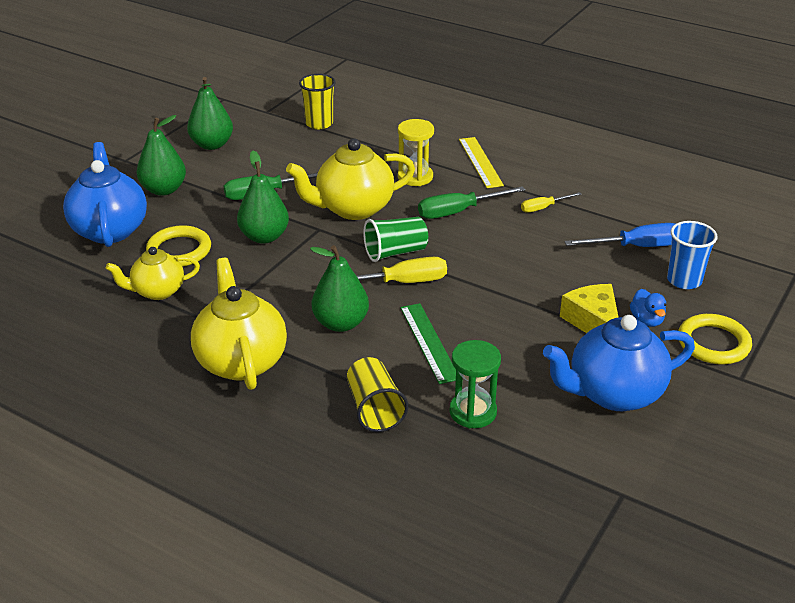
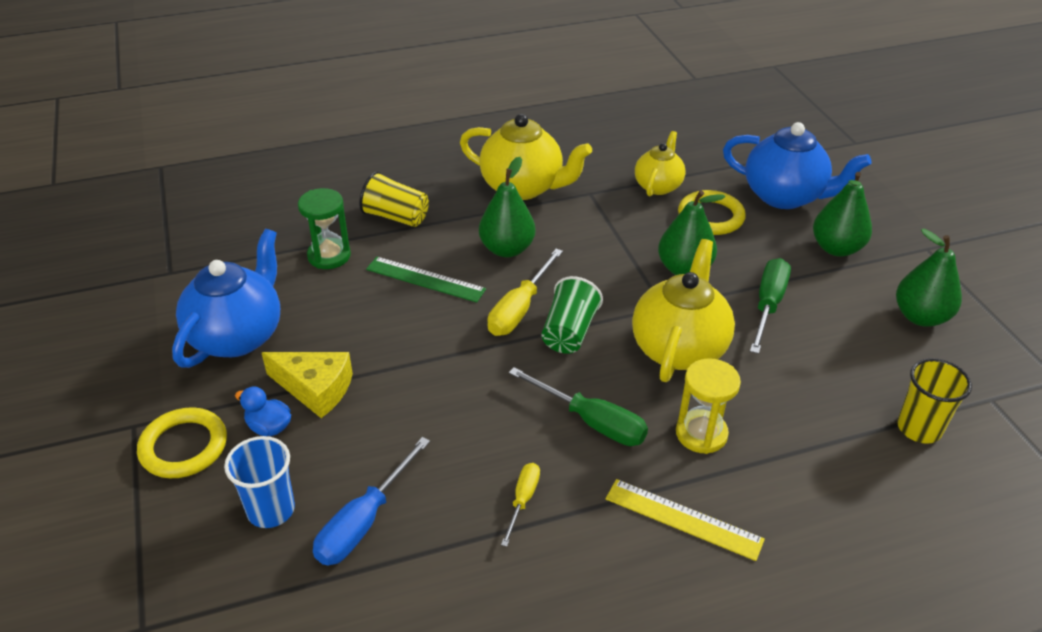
camera: 130 degrees right, 5 degrees up
green screwdriver [418,186,525,219] -> green screwdriver turned 105 degrees clockwise [509,367,648,446]

